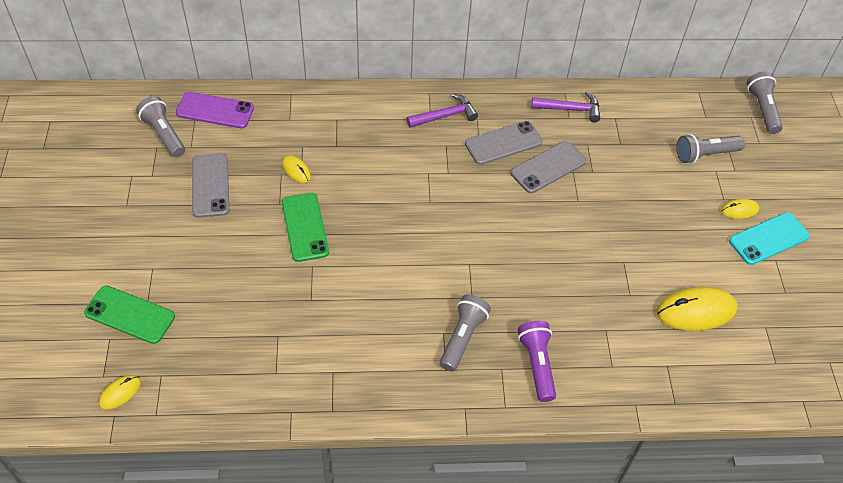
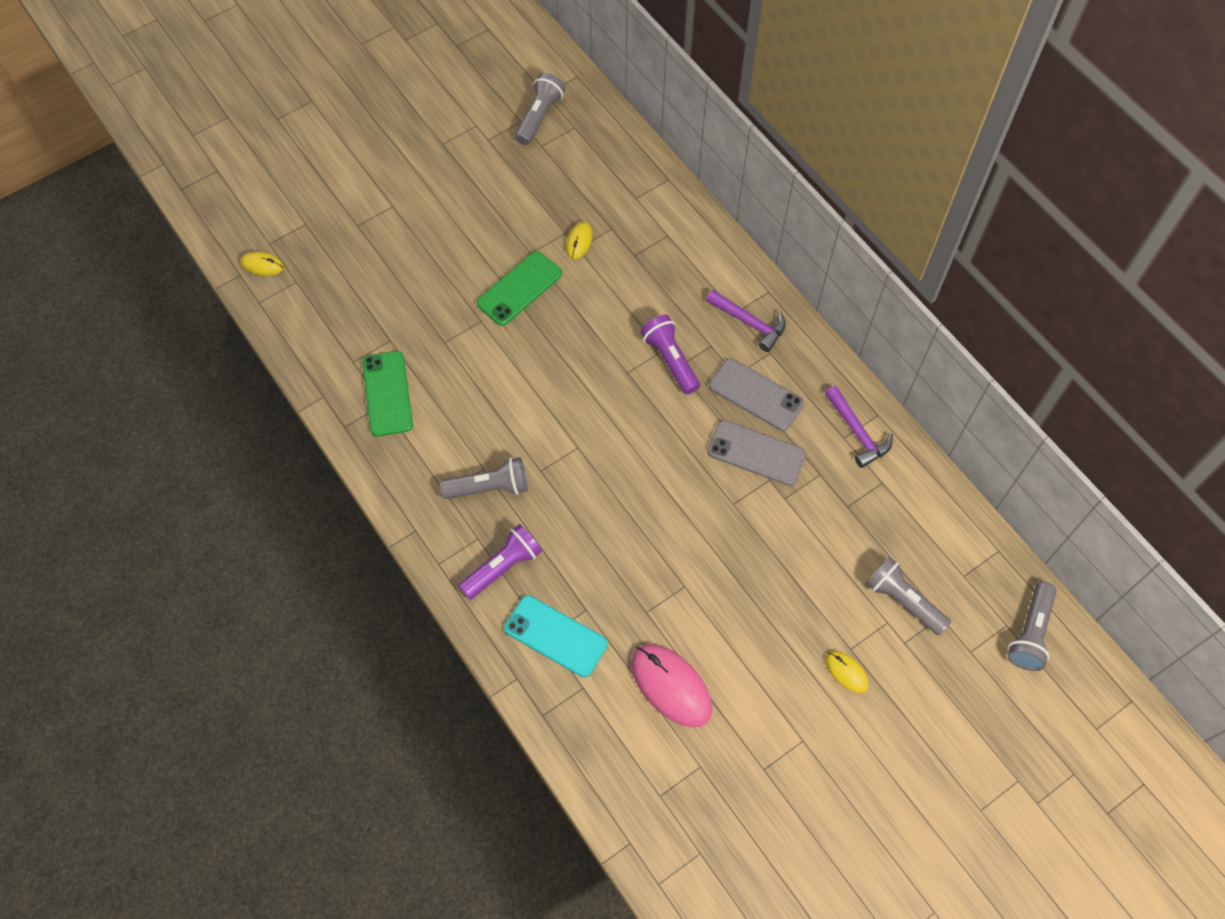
camera: 60 degrees right, 10 degrees up
green phone [84,285,175,344] -> green phone moved to [362,351,413,437]
purple phone [176,92,254,128] -> none
grey phone [192,153,229,218] -> none
yellow mouse [656,287,738,331] -> pink mouse [631,644,712,727]
turquoise phone [729,212,810,265] -> turquoise phone moved to [504,595,607,677]
grey flashlight [747,71,783,134] -> grey flashlight turned 150 degrees clockwise [1007,582,1056,671]
none -> purple flashlight [640,315,700,395]

